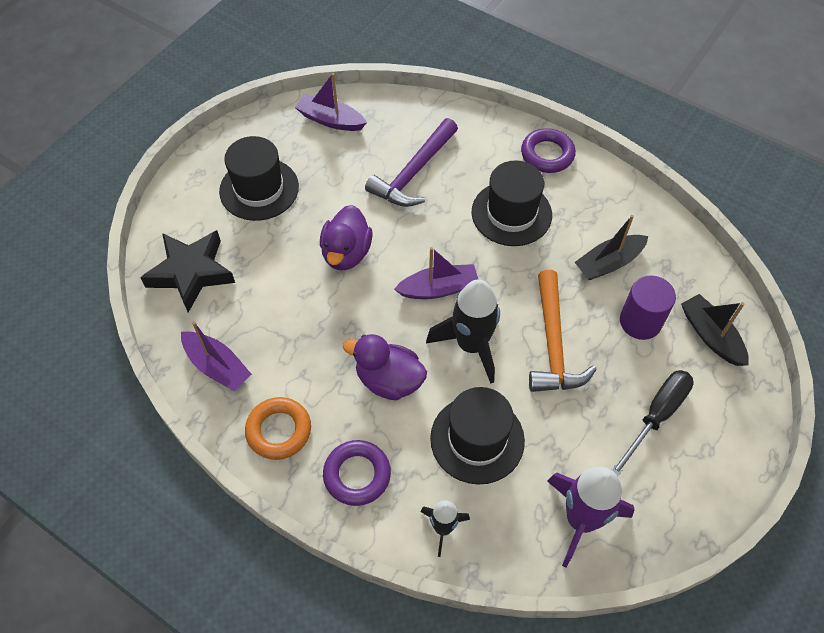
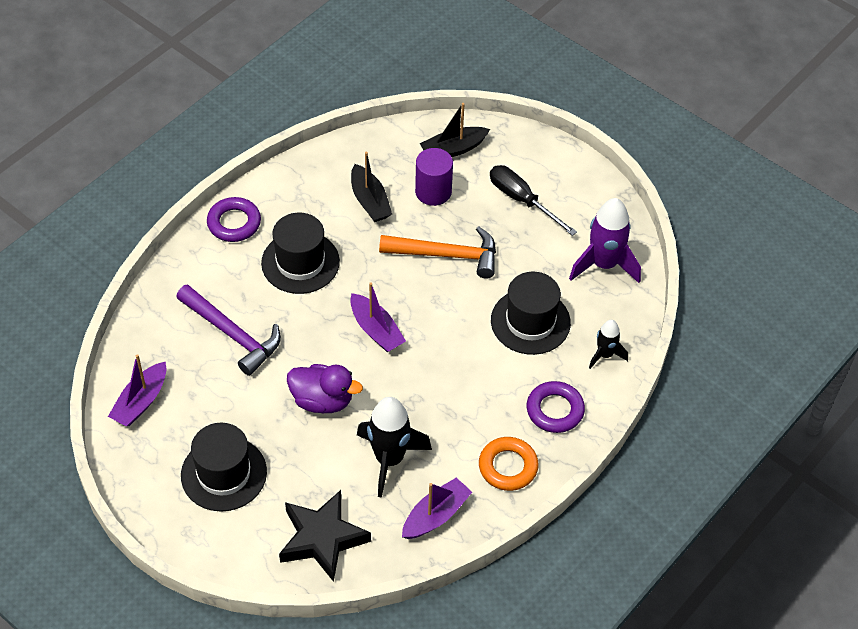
camera: 85 degrees left, 5 degrees down
purple duck [343,334,427,401] -> none
purple boat [394,247,479,299] -> purple boat turned 150 degrees clockwise [350,282,406,352]
black rocket [426,280,500,384] -> black rocket moved to [357,397,432,498]

